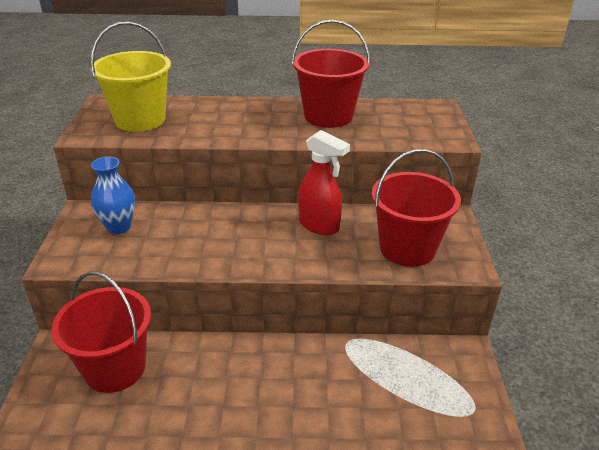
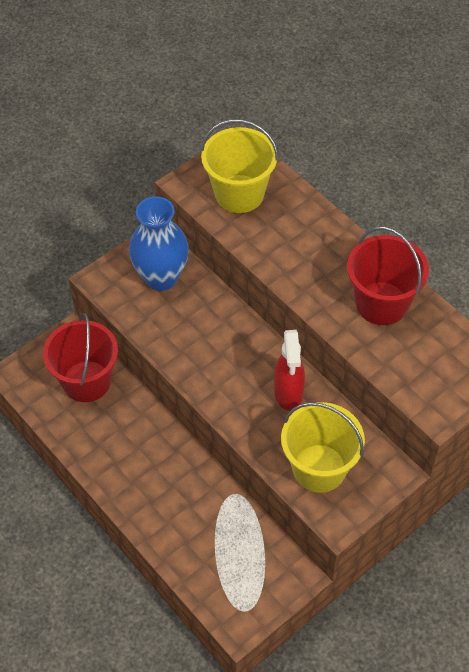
camera: 50 degrees right, 20 degrees up
blue vase [91,157,135,234] -> blue vase [129,197,189,291], size x1.55
red bucket [372,149,461,267] -> yellow bucket [281,402,365,493]

